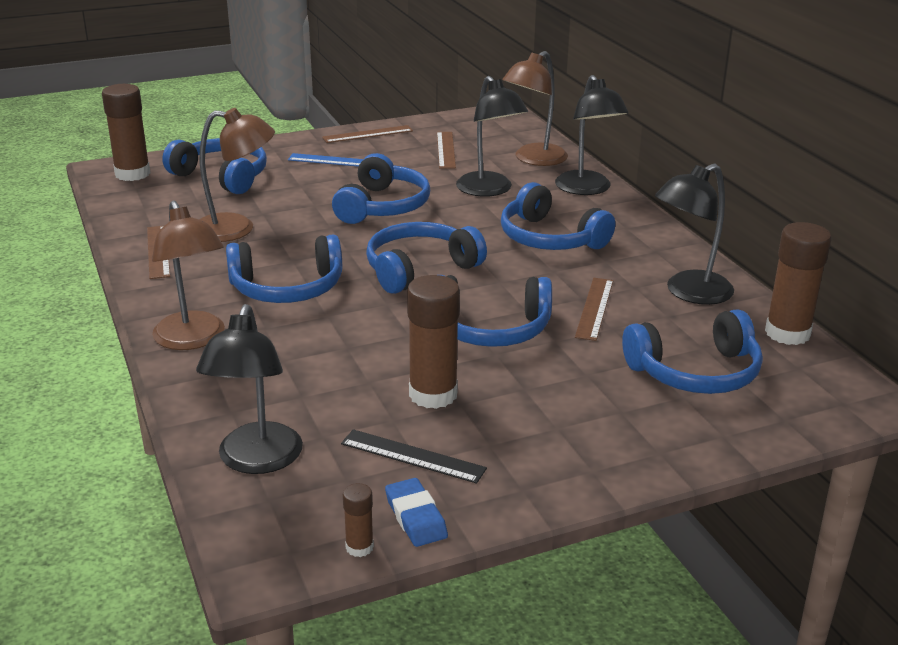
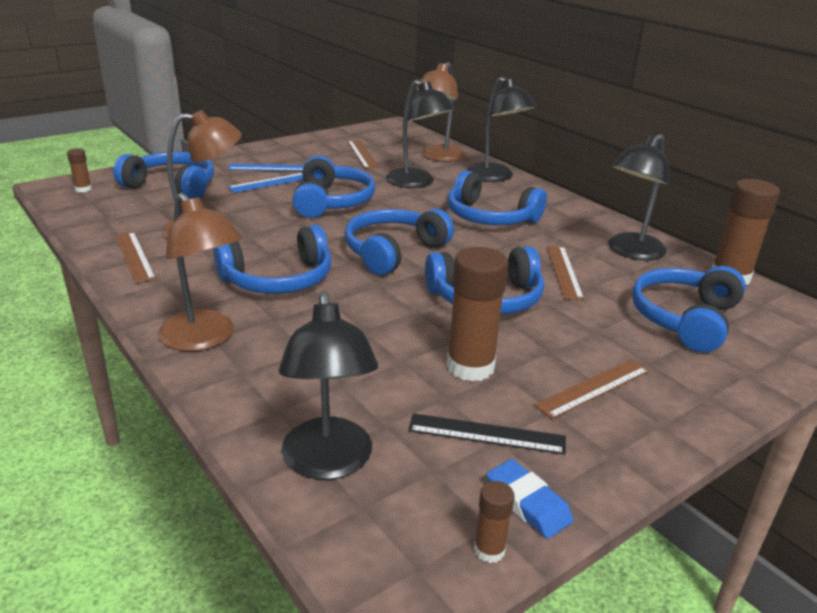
camera: 15 degrees left, 0 degrees up
brown glue stick [102,84,151,181] -> brown glue stick [67,149,92,192], size x0.48
brown ruler [322,125,413,143] -> brown ruler moved to [534,359,649,419]
blue headphones [622,309,763,394] -> blue headphones turned 150 degrees clockwise [632,266,746,353]
none -> blue ruler [228,173,304,193]

